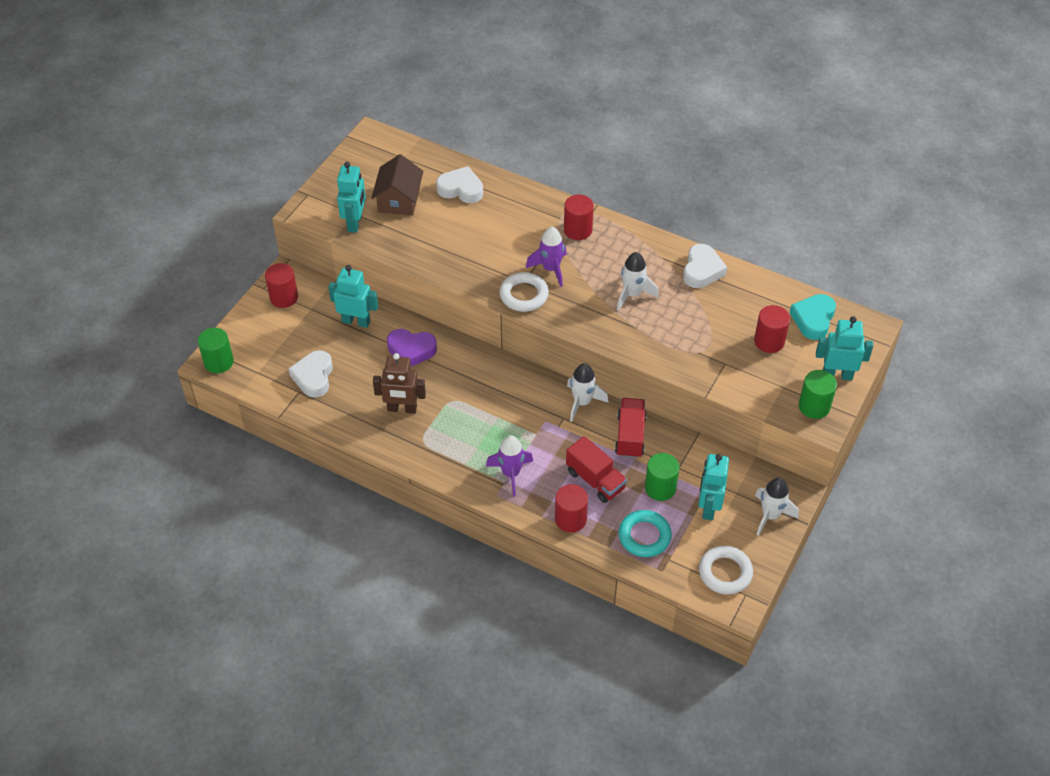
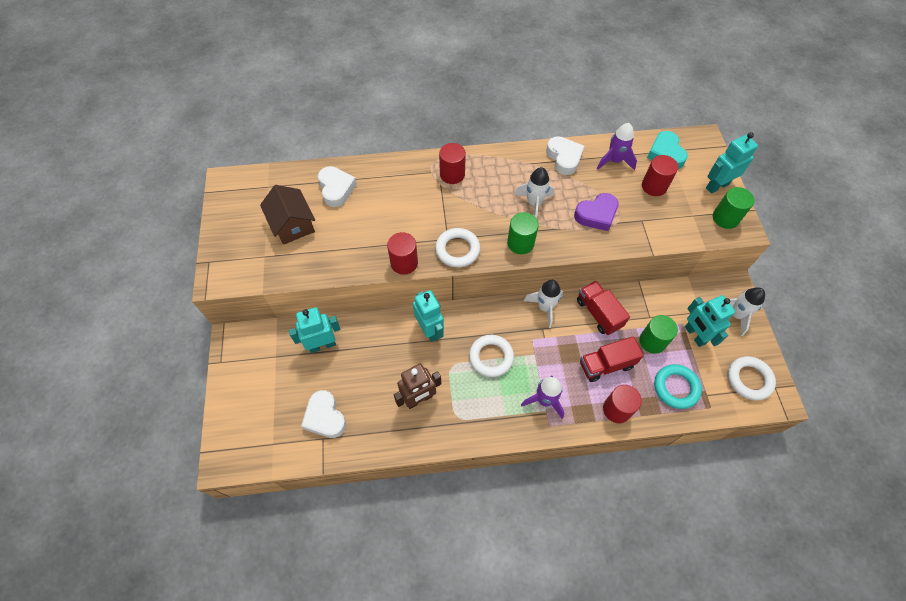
camera: 35 degrees left, 10 degrees up
green cylinder [198,328,234,373] -> green cylinder moved to [507,212,539,254]
red cylinder [265,263,298,308] -> red cylinder moved to [387,232,418,275]
turquoise robot [337,162,366,233] -> turquoise robot moved to [413,290,444,342]
purple heart [387,329,437,367] -> purple heart moved to [574,193,619,231]
white heart [436,166,483,203] -> white heart turned 90 degrees clockwise [318,166,357,207]
purple rocket [526,227,567,287] -> purple rocket moved to [597,123,637,170]
red truck [566,436,627,503] -> red truck turned 150 degrees clockwise [580,336,644,382]
none -> white ring [469,335,514,377]

